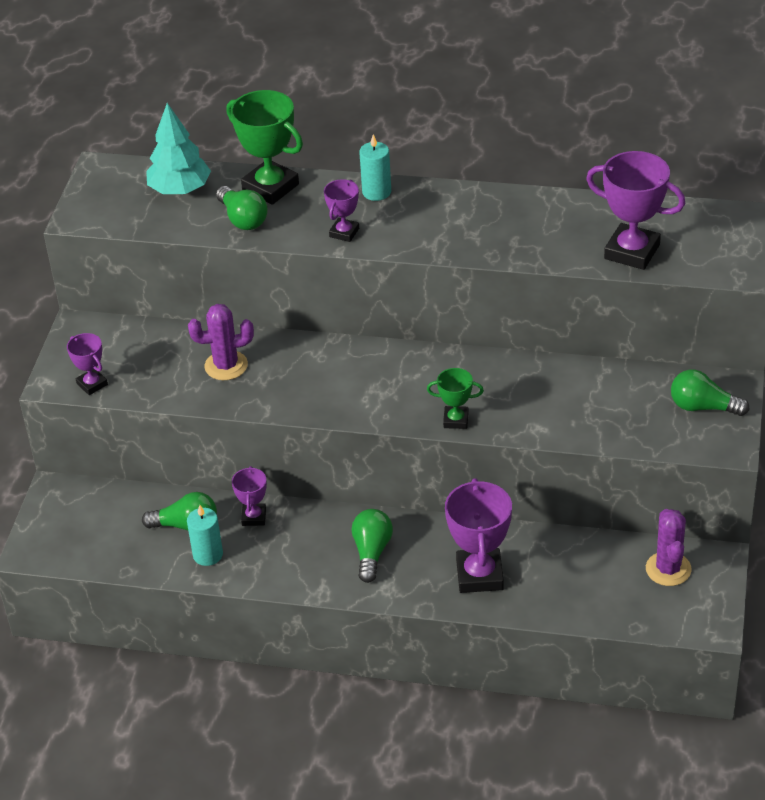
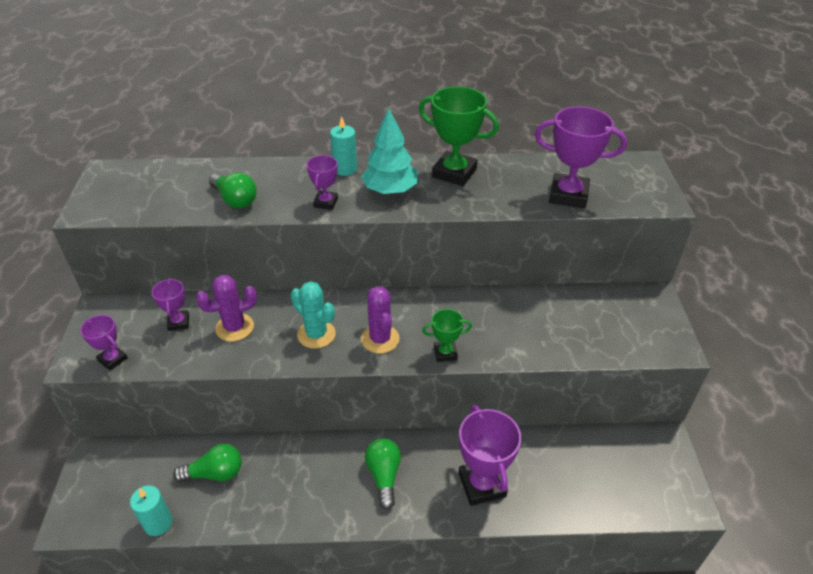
camera: 15 degrees left, 0 degrees up
turquoise tree [146,103,211,195] -> turquoise tree moved to [361,108,417,195]
turquoise candle [187,505,223,566] -> turquoise candle moved to [130,485,172,536]
green trophy [226,90,303,205] -> green trophy moved to [419,86,499,186]
purple trophy [232,466,267,526] -> purple trophy moved to [152,278,189,331]
purple cactus [646,509,692,586] -> purple cactus moved to [361,286,400,354]
green light bulb [671,370,750,416] -> none
none -> turquoise cactus [291,281,336,349]

